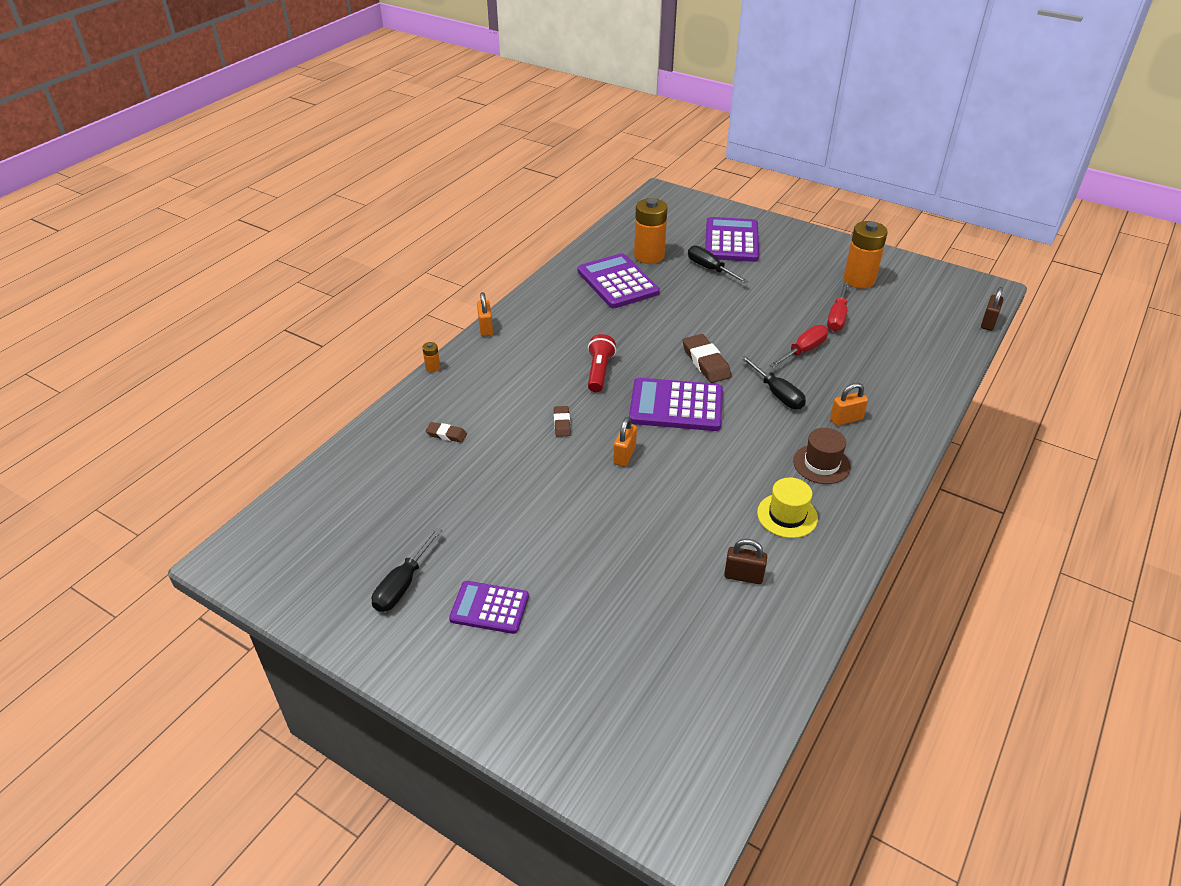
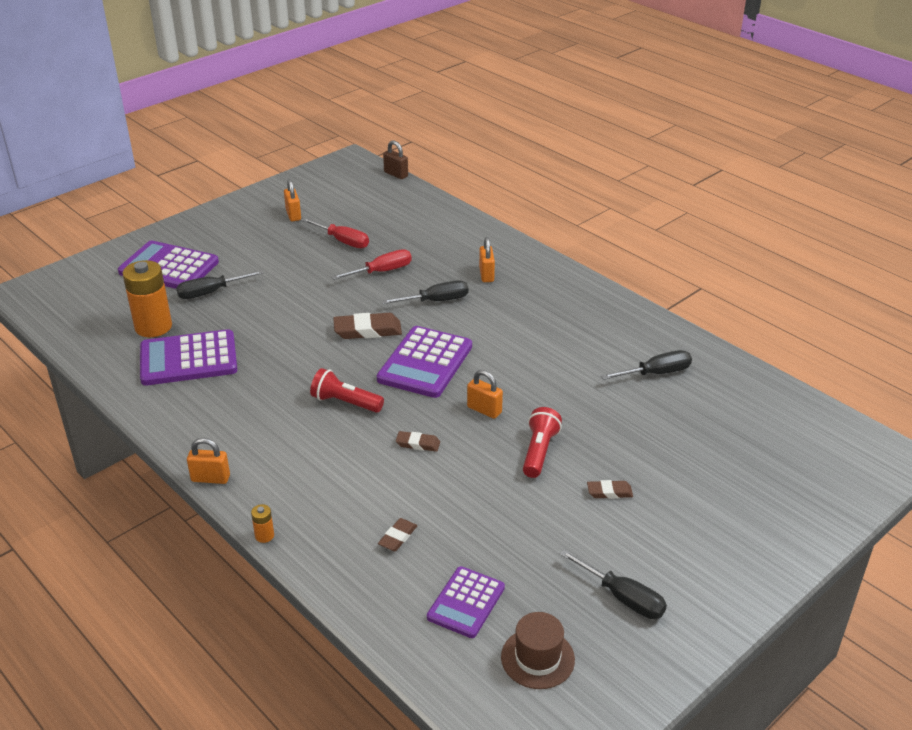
camera: 75 degrees left, 5 degrees down
purple calculator [449,581,529,634] -> purple calculator moved to [427,566,505,638]
brown padlock [724,539,767,584] -> black screwdriver [601,350,692,380]
yellow hat [757,478,818,538] -> none
red screwdriver [769,325,828,368] -> red screwdriver turned 90 degrees clockwise [331,249,412,280]
brown hat [793,428,851,484] -> brown hat moved to [501,612,575,689]
orange battery [844,221,888,289] -> orange padlock [284,179,301,221]
none -> red flashlight [523,407,562,478]
none -> brown eraser [587,480,633,499]

